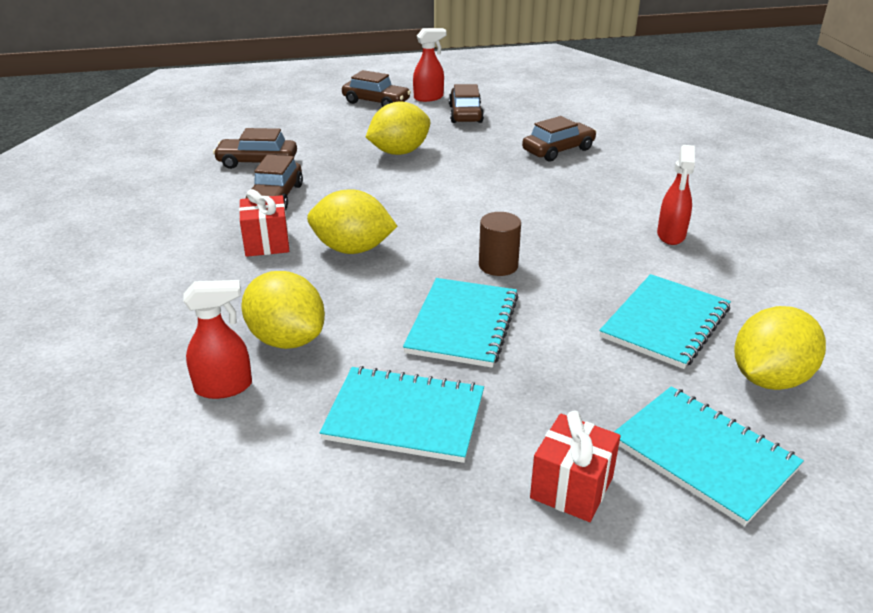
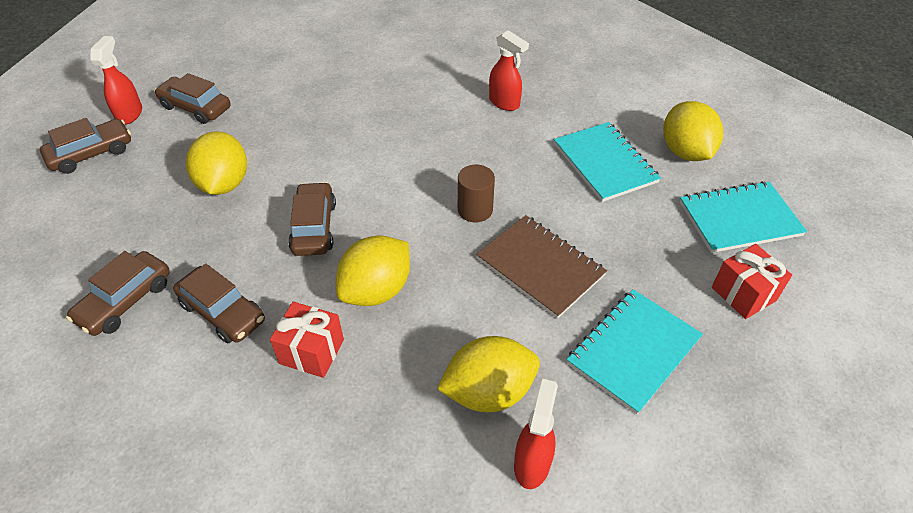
camera: 60 degrees left, 15 degrees up
turquoise notebook [403,278,519,368] -> brown notebook [476,215,607,319]
brown car [522,116,597,161] -> brown car moved to [288,182,336,256]

